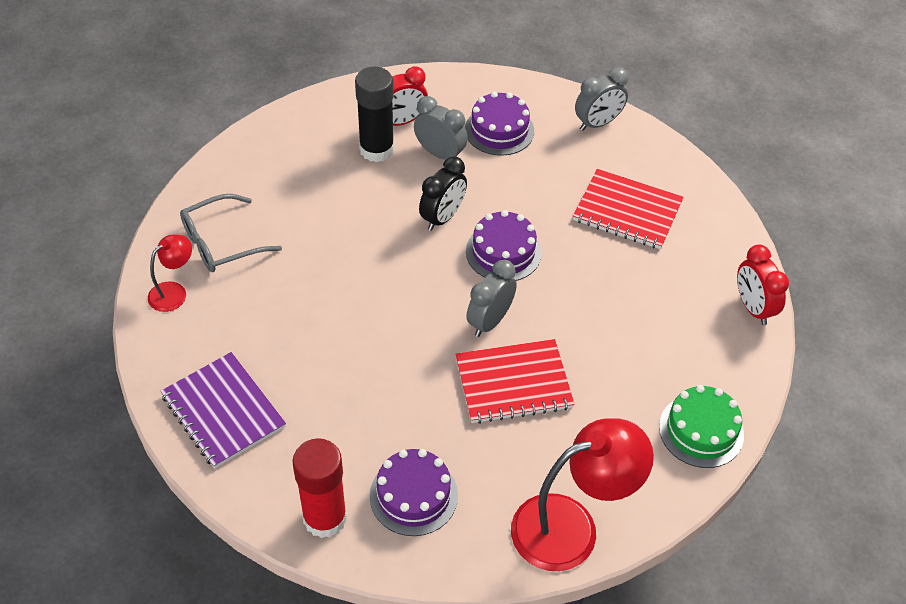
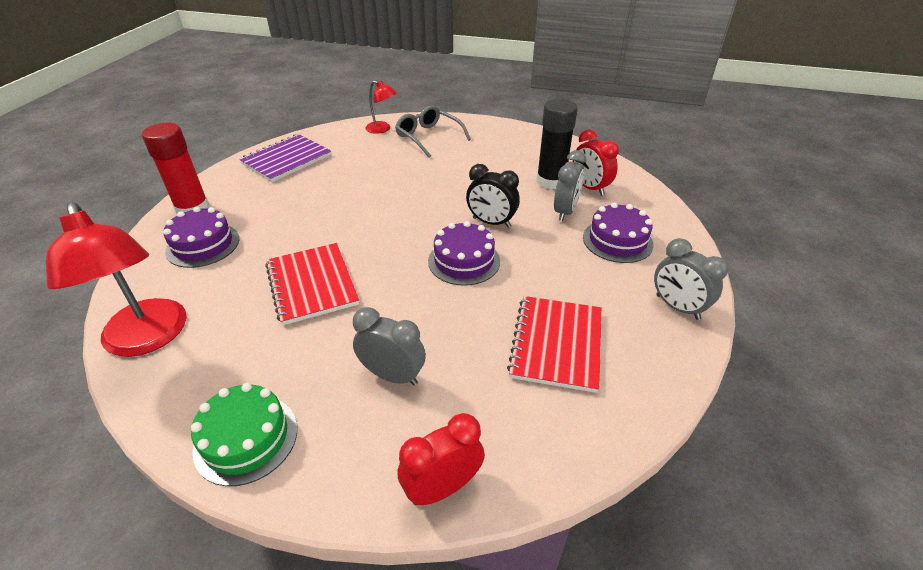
camera: 80 degrees right, 10 degrees down
grey clock [466,260,517,337] -> grey clock moved to [353,307,426,385]

